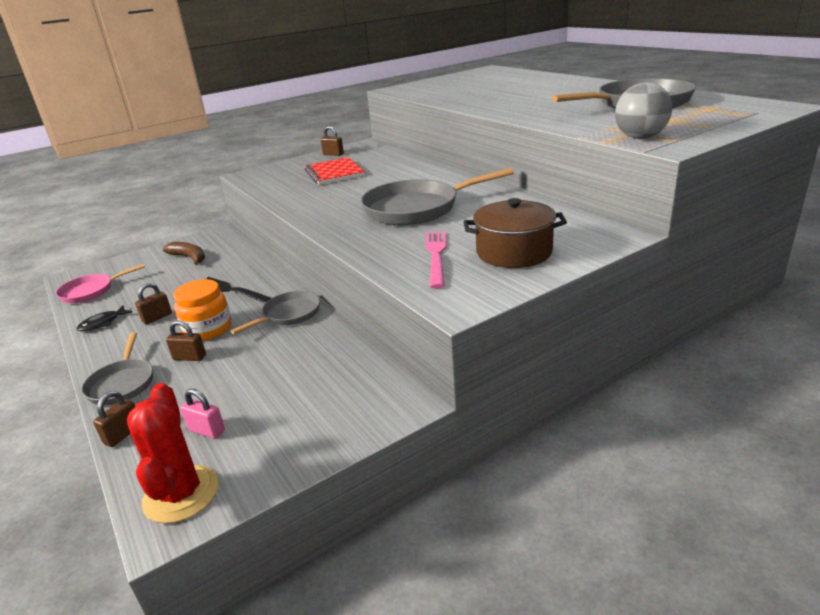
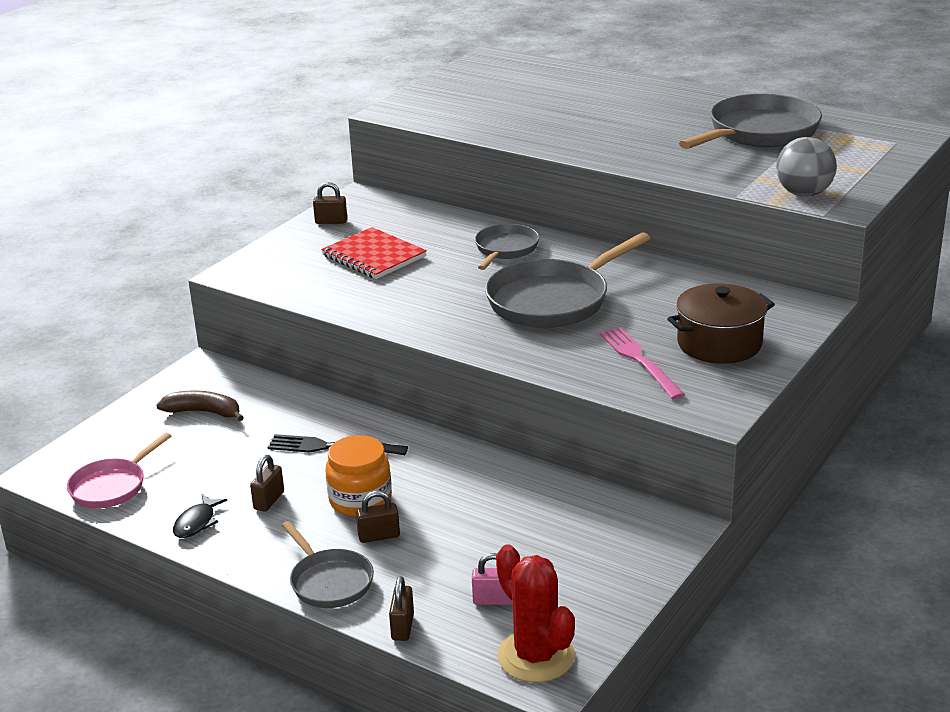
camera: 25 degrees left, 0 degrees up
grey pan [231,291,320,334] -> grey pan moved to [475,224,539,270]

